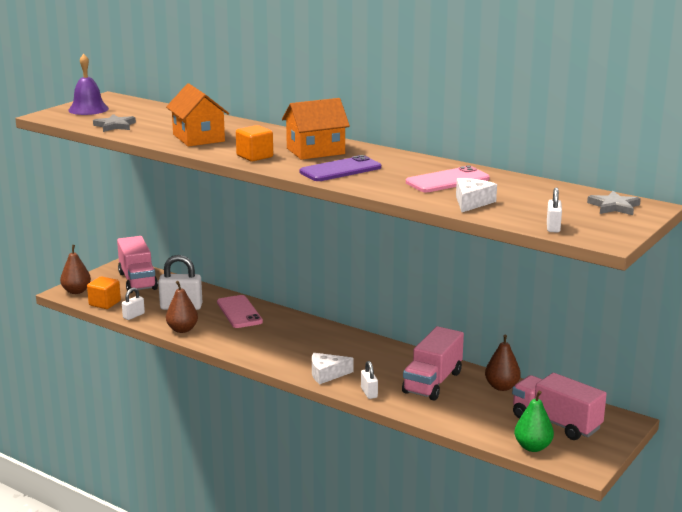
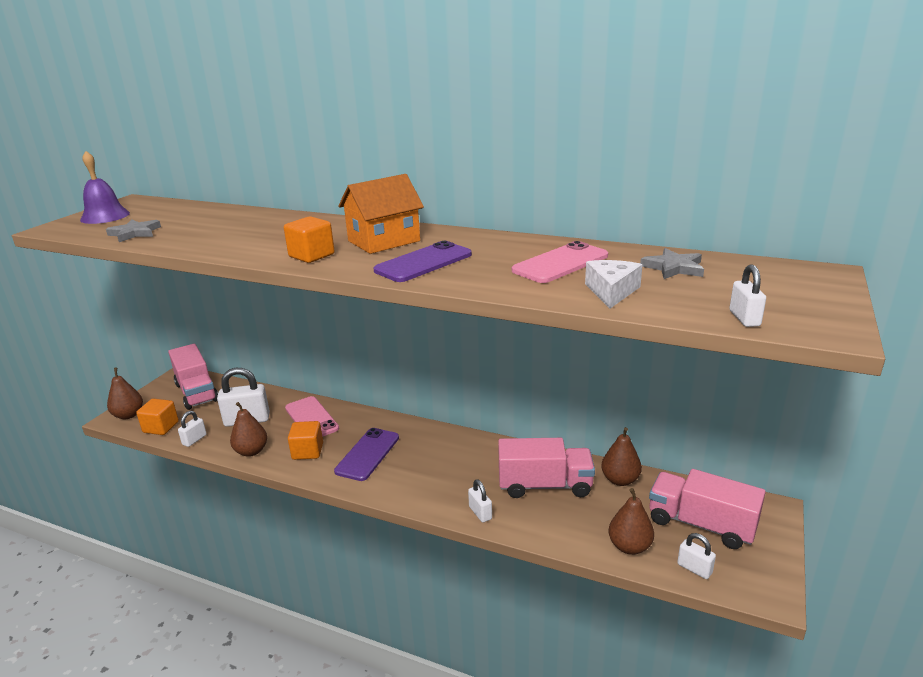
camera: 10 degrees left, 5 degrees up
orange house [166,83,229,147] -> none
white cheese [312,353,354,384] -> none
pink truck [402,326,464,401] -> pink truck turned 105 degrees counterclockwise [498,438,595,498]
green pear [514,391,554,452] -> white padlock [677,533,716,579]
grey star [587,191,641,215] -> grey star moved to [640,248,704,279]
none -> orange cube [288,421,323,460]
none -> purple phone [334,428,399,481]
none -> brown pear [609,488,654,555]

